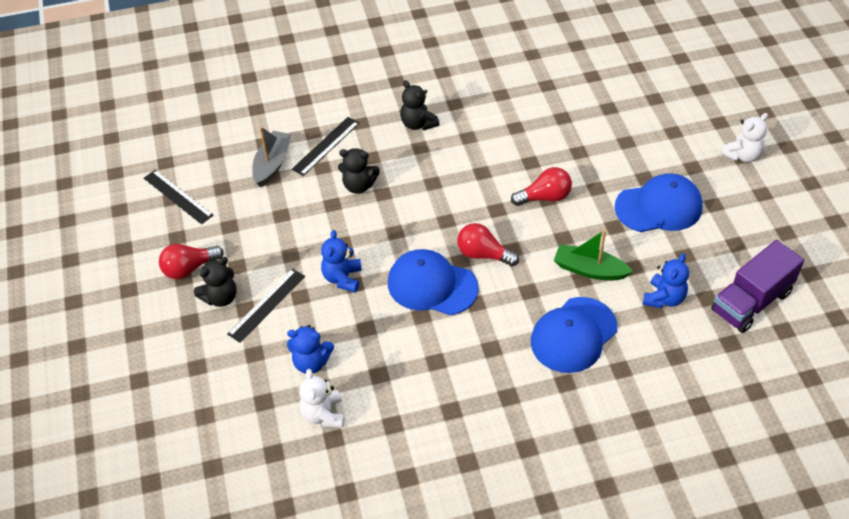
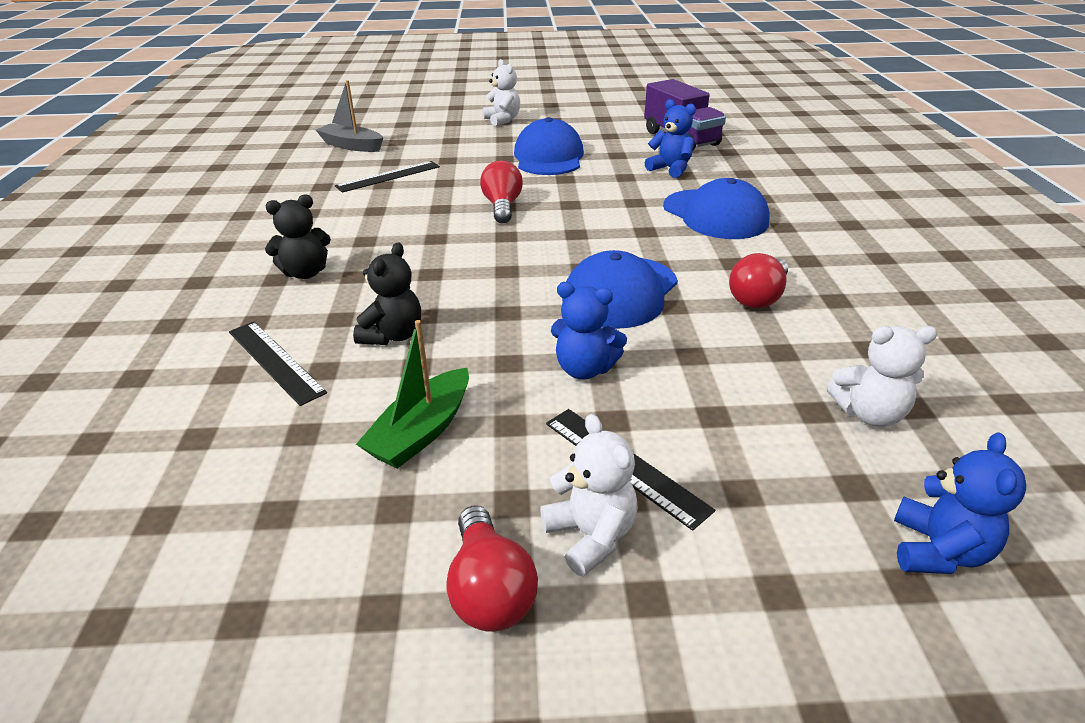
camera: 80 degrees left, 15 degrees down
black ruler [144,169,214,224] -> black ruler moved to [335,161,440,193]
black teddy bear [194,257,237,307] -> white teddy bear [540,414,638,577]
grey boat [252,127,291,187] -> grey boat moved to [316,80,383,152]
blue teddy bear [287,325,334,374] -> blue teddy bear moved to [894,432,1026,574]
red light bulb [457,223,519,266] -> red light bulb moved to [729,253,788,308]
green boat [554,230,633,280] -> green boat moved to [356,320,469,469]

